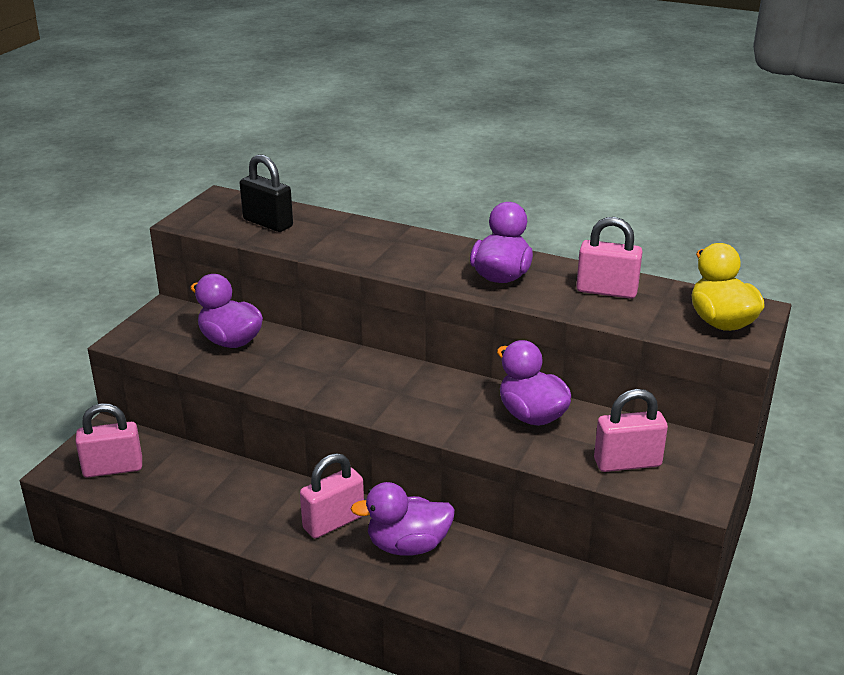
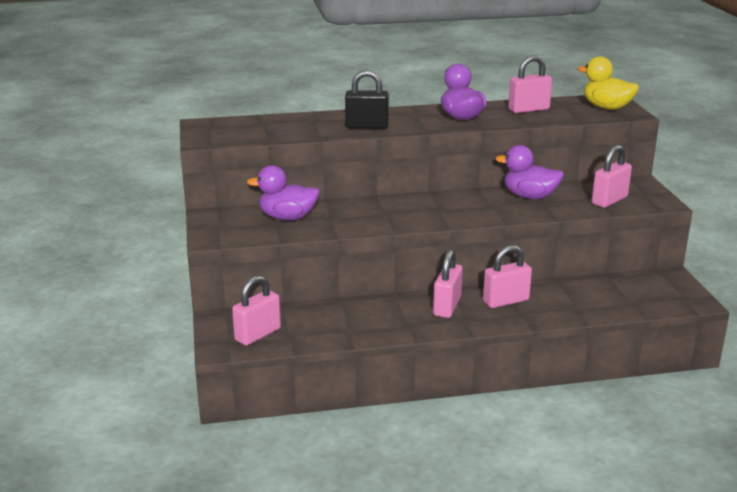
camera: 35 degrees left, 5 degrees down
black padlock [240,154,293,232] -> black padlock moved to [345,70,389,129]
purple duck [350,482,455,556] -> pink padlock [483,245,532,308]

